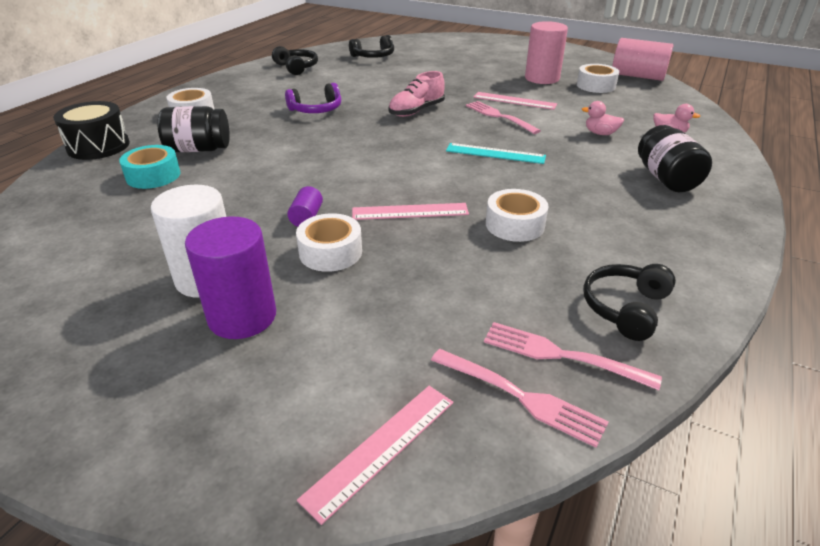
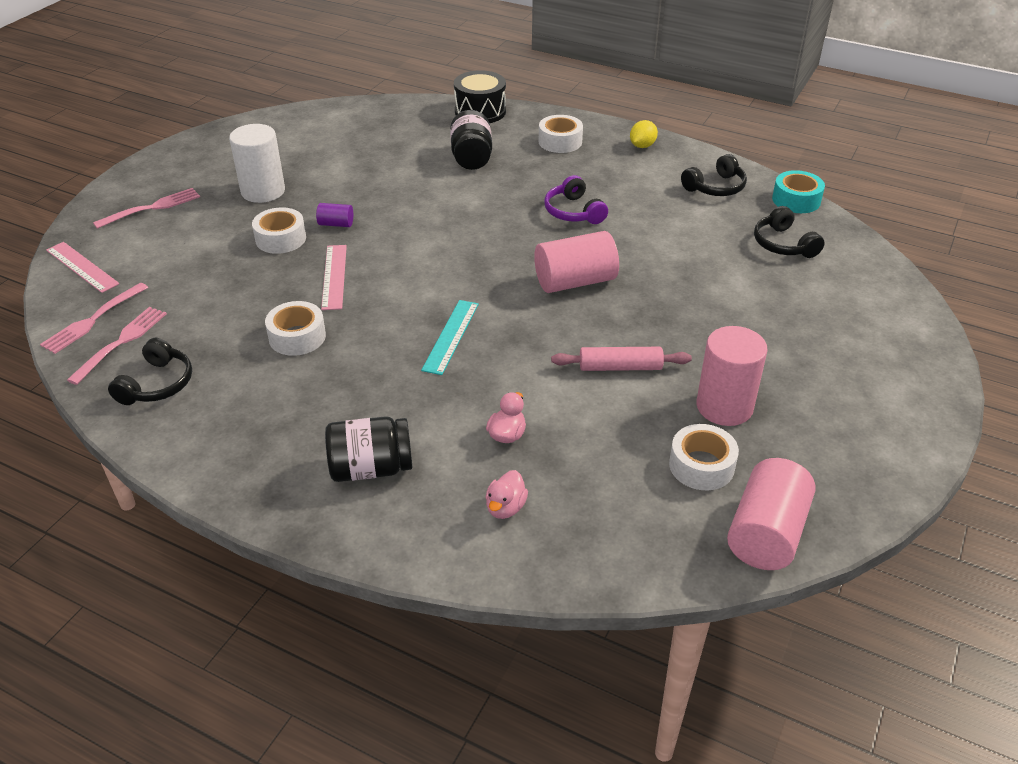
camera: 90 degrees right, 5 degrees up
turquoise tape [119,145,180,189] -> turquoise tape moved to [772,170,825,213]
purple cylinder [185,216,276,339] -> none
pink shoe [389,71,445,117] -> pink cylinder [534,231,619,293]
pink fork [466,101,541,134] -> pink fork moved to [93,188,200,229]
pink ruler [473,92,557,110] -> pink rolling pin [551,347,692,371]
black headphones [583,264,676,341] -> black headphones turned 75 degrees clockwise [108,338,192,405]
none -> yellow lemon [630,120,658,148]

